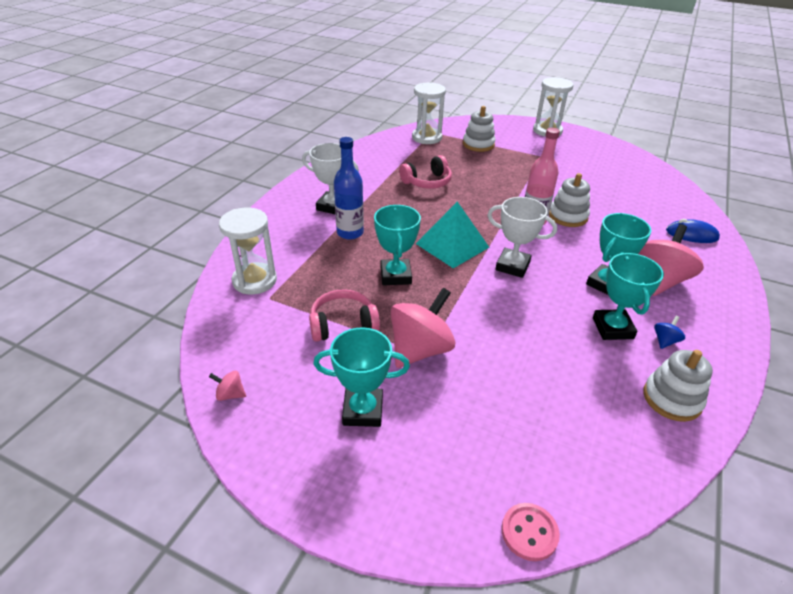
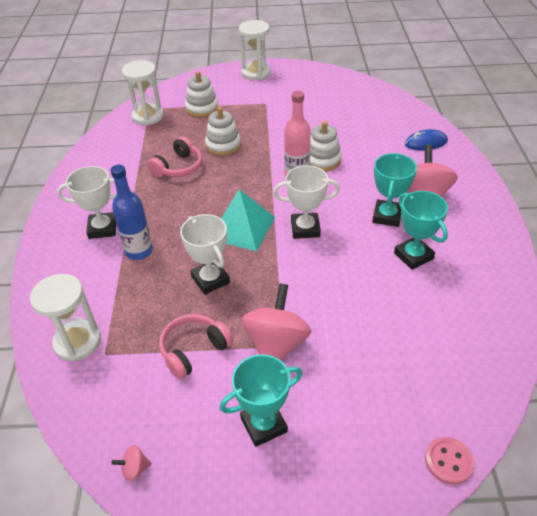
camera: 25 degrees left, 5 degrees up
turquoise trophy [374,205,421,285] -> white trophy [180,214,230,295]
white stacking toy [643,350,713,422] -> white stacking toy moved to [205,107,241,156]
blue spinning top [654,316,685,349] -> none

